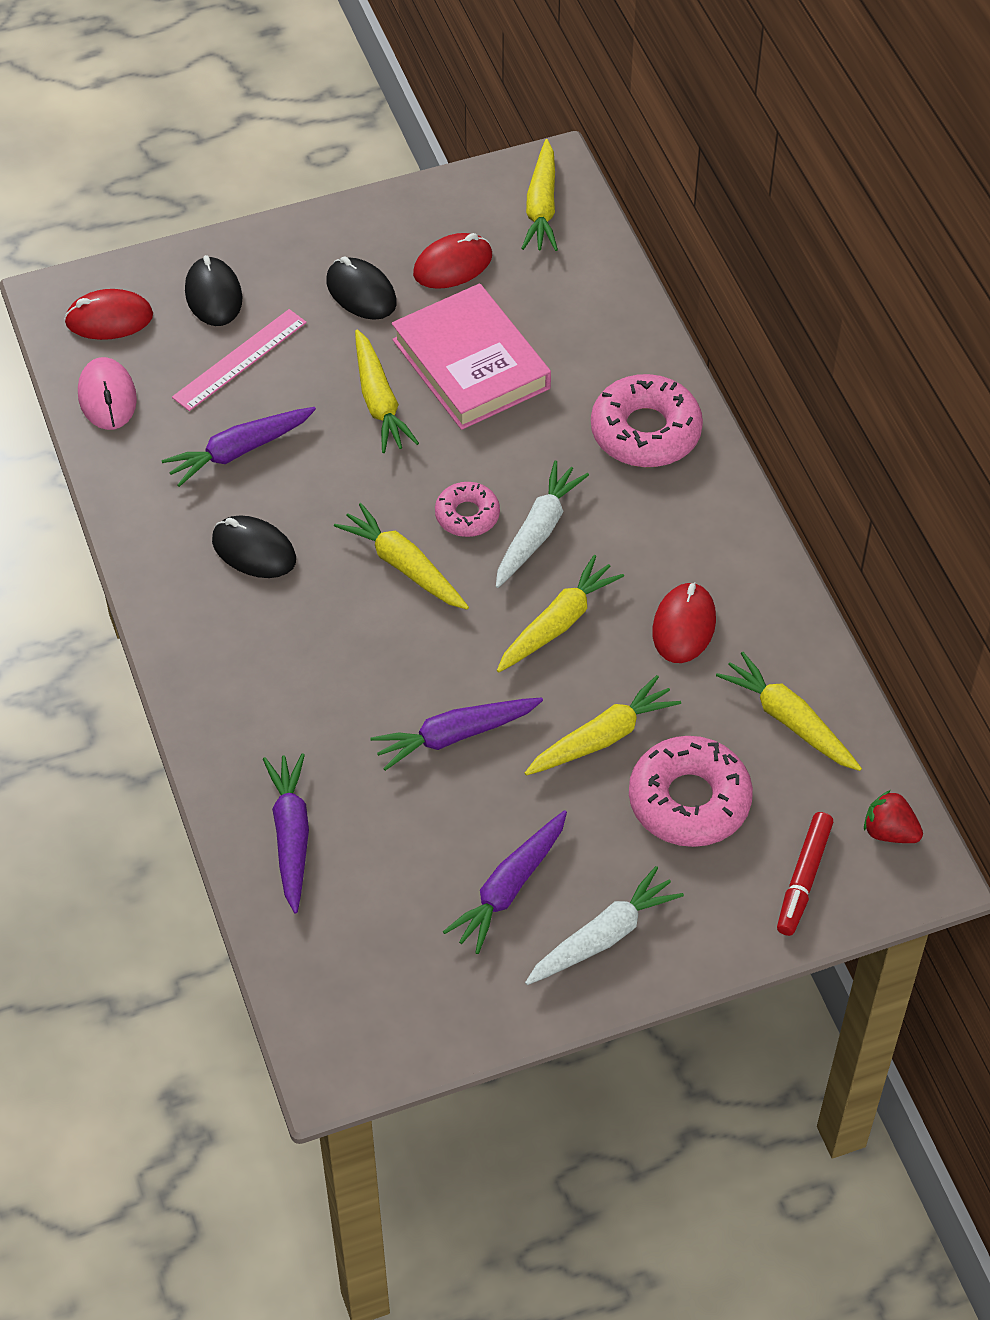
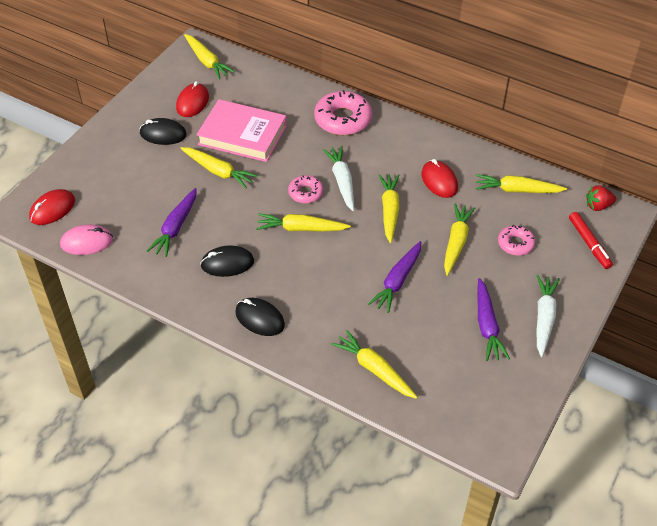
camera: 40 degrees left, 5 degrees down
pink mouse [78,357,137,430] -> pink mouse turned 45 degrees counterclockwise [60,224,113,255]
pink ruler [172,309,307,411] -> none
black mouse [185,255,242,326] -> black mouse moved to [235,298,285,336]
purple carrot [263,753,309,914] -> yellow carrot [331,330,418,399]
pink donut [629,736,753,847] -> pink donut [498,225,535,256], size x0.57

